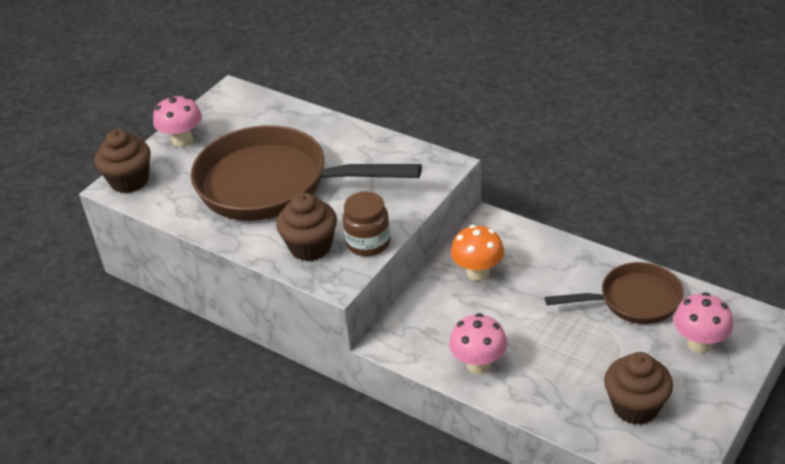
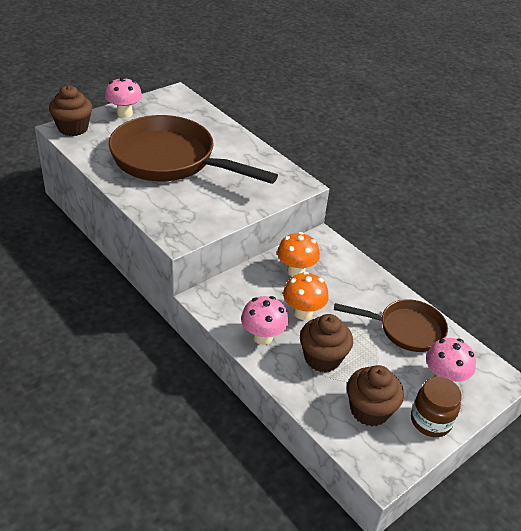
camera: 10 degrees right, 0 degrees up
brown cupcake [276,193,337,261] -> brown cupcake moved to [300,314,353,372]
brown jar [343,192,391,256] -> brown jar moved to [411,377,462,437]
none -> orange mushroom [283,272,329,320]

